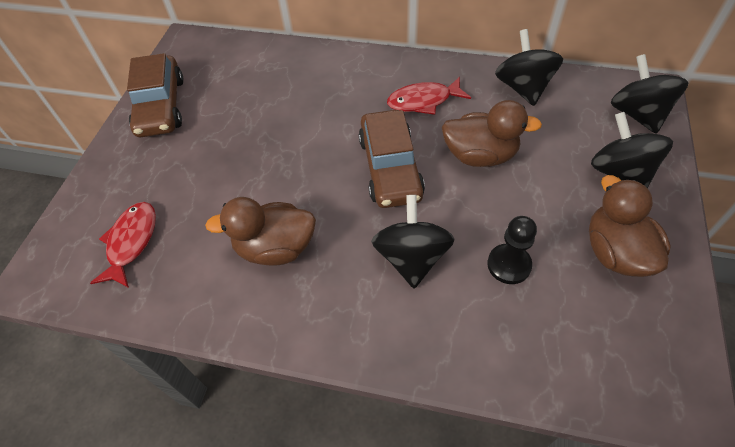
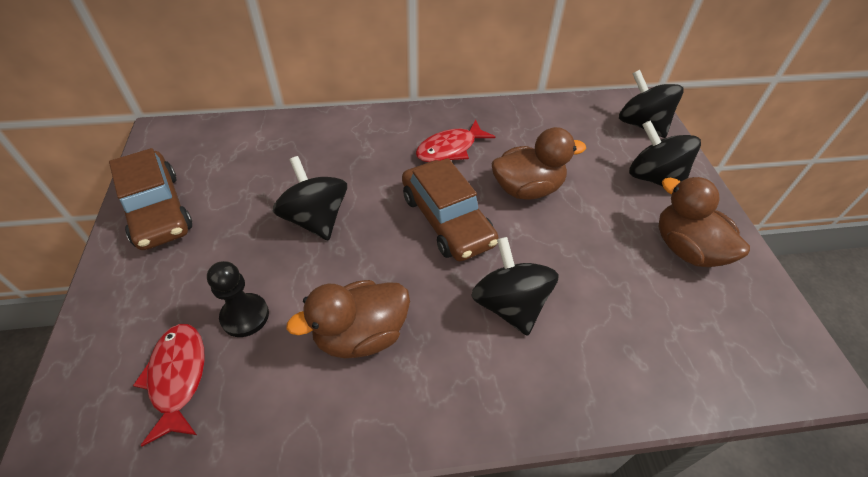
camera: 25 degrees left, 5 degrees down
black pawn [487,216,537,284] -> black pawn moved to [207,261,269,337]
black spinning top [495,29,563,106] -> black spinning top moved to [273,156,347,241]

